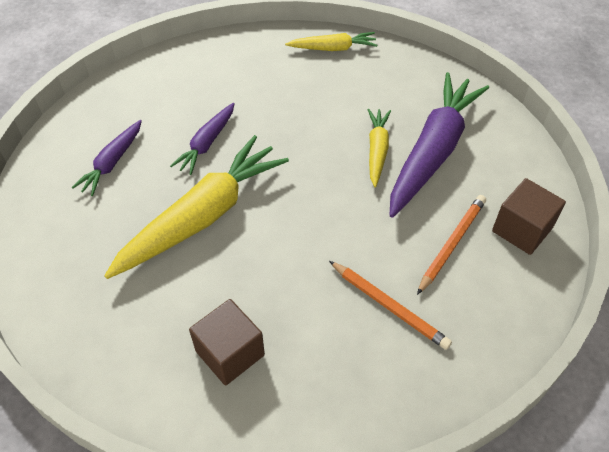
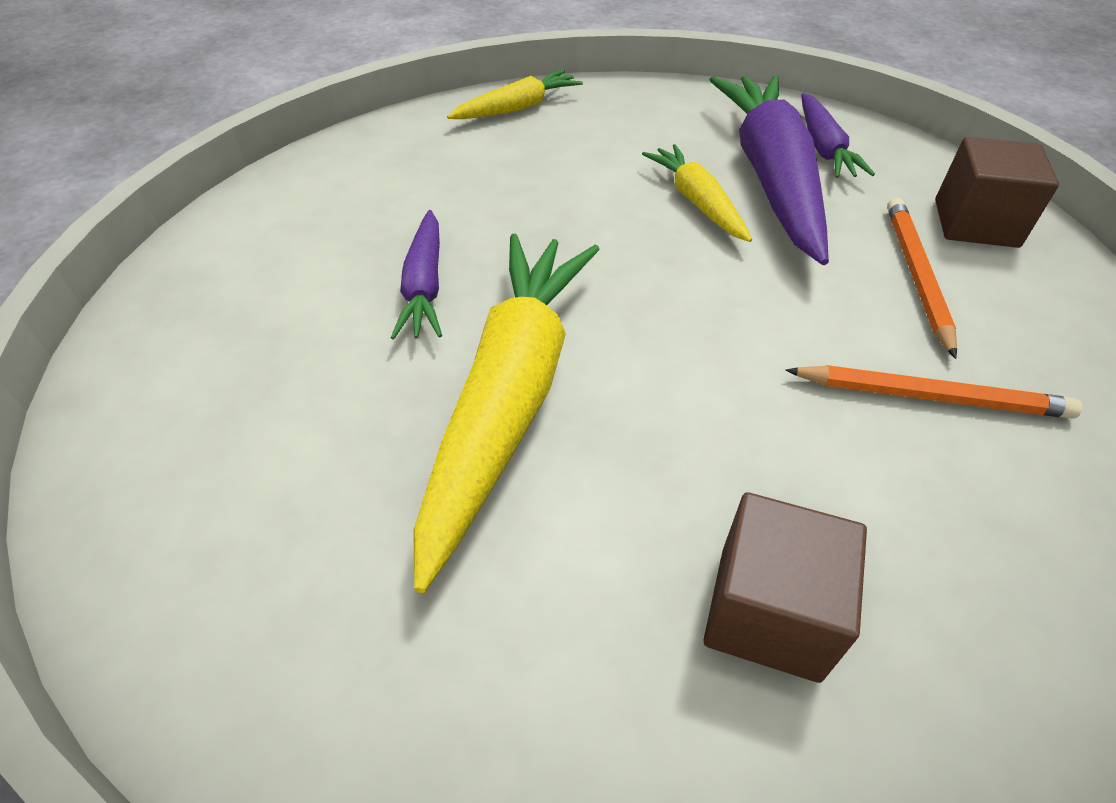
camera: 30 degrees left, 5 degrees down
purple carrot [71,120,142,196] -> purple carrot moved to [801,93,875,178]

